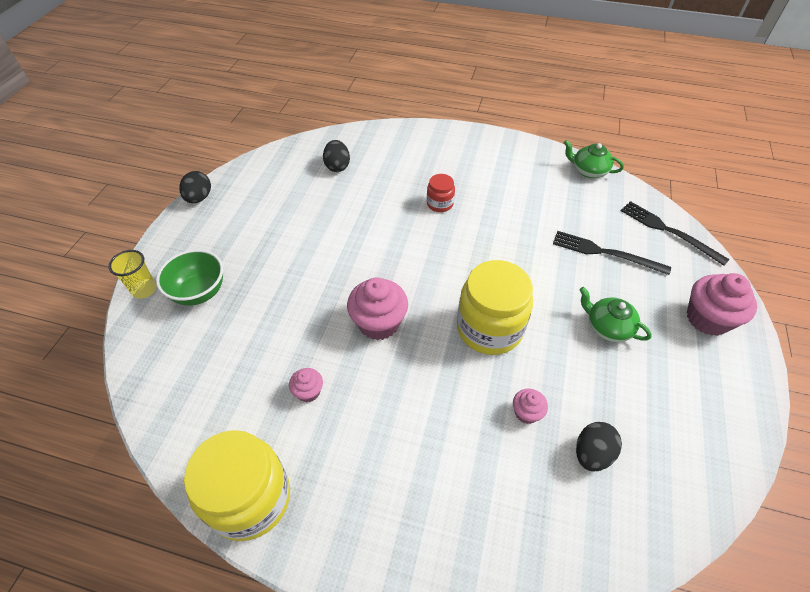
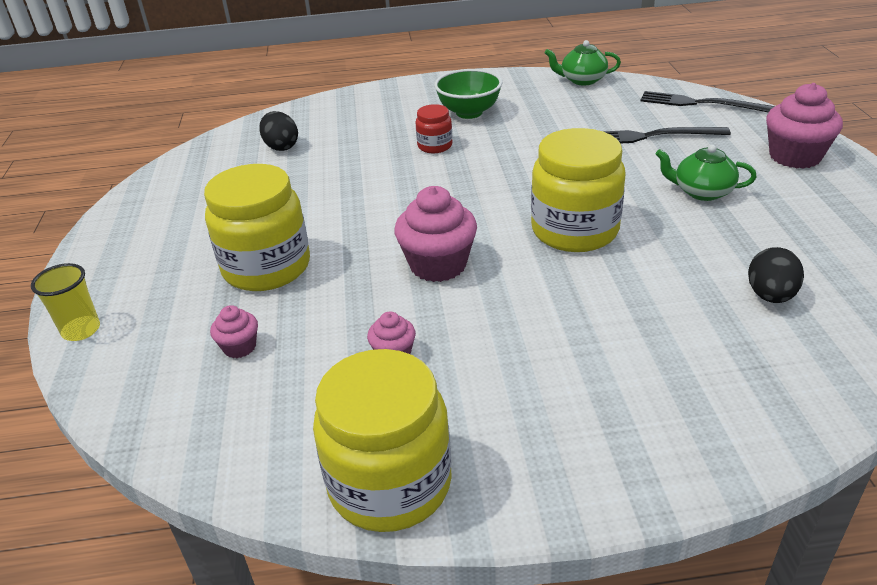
camera: 20 degrees left, 15 degrees down
green bowl [156,249,223,306] -> green bowl moved to [434,69,502,119]
black egg [180,171,211,203] -> none
pink cupcake [513,388,548,424] -> pink cupcake moved to [210,305,258,358]
none -> yellow jar [204,164,310,291]

